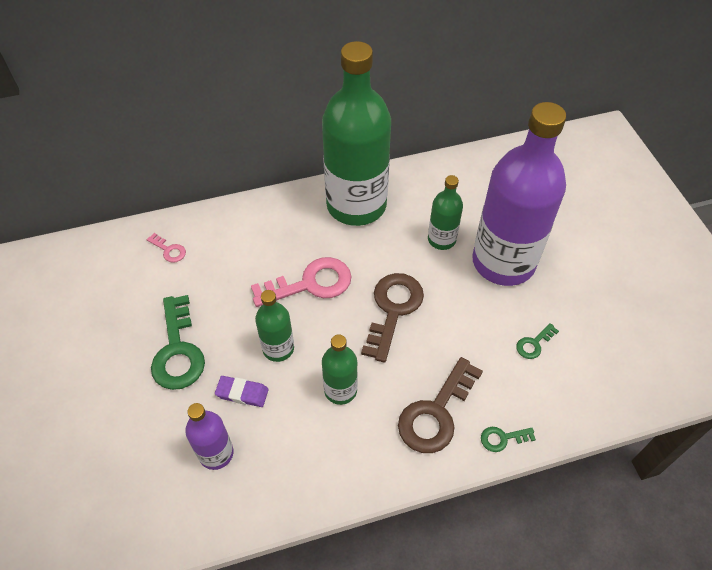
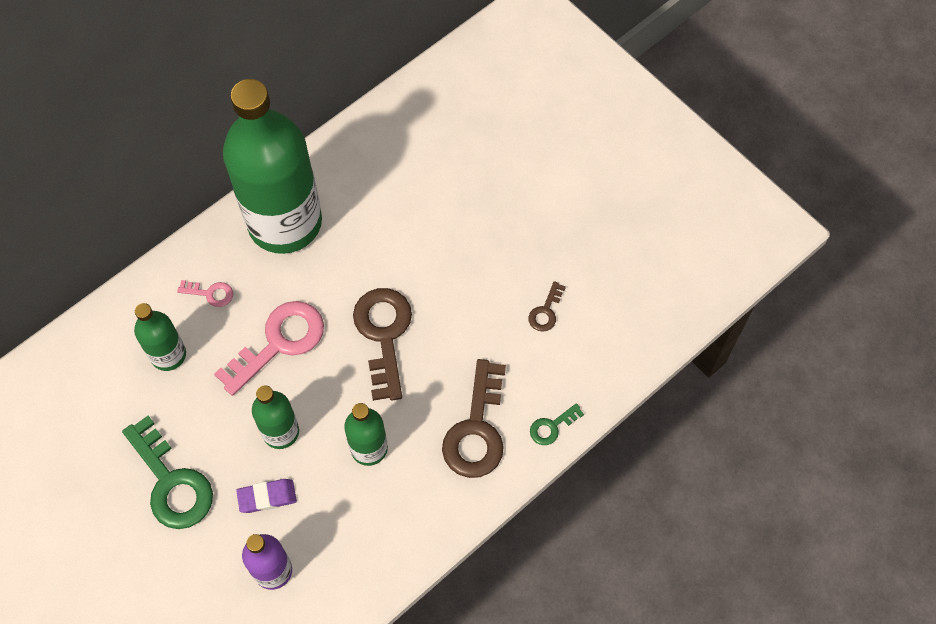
camera: 25 degrees left, 10 degrees up
pink key [147,233,186,263] -> pink key moved to [177,280,233,307]
green bottle [428,175,463,250] -> green bottle moved to [134,303,186,371]
purple bottle [472,102,566,286] -> none
green key [516,323,559,359] -> brown key [529,281,566,332]

